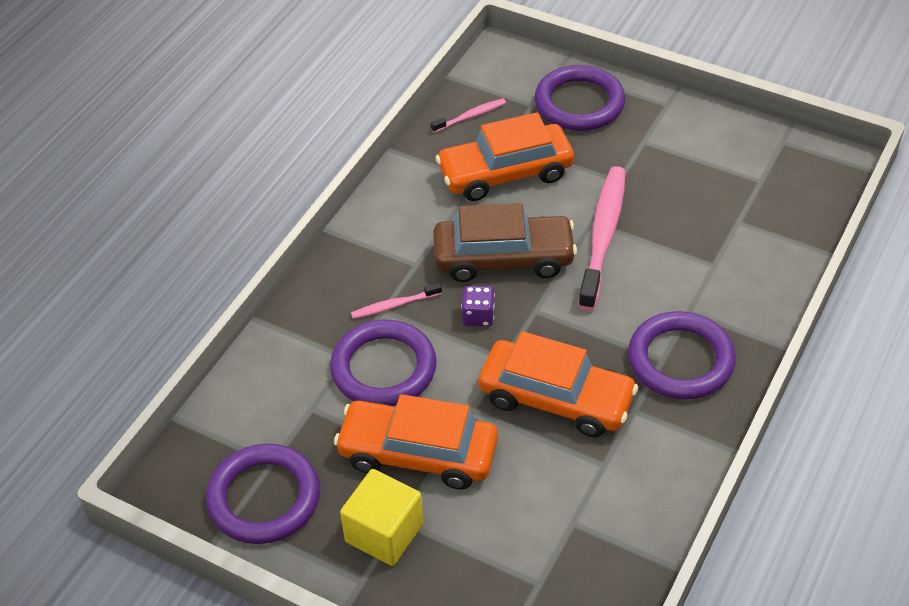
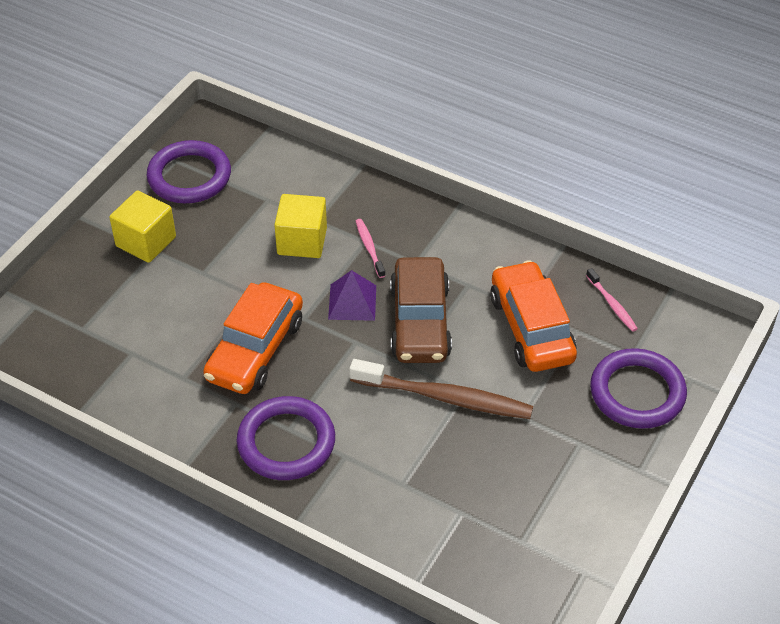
camera: 90 degrees right, 0 degrees up
purple ring [330,320,437,406] -> yellow cube [274,194,327,258]
orange car [334,394,498,490] -> none
purple dice [461,286,495,326] -> purple pyramid [328,270,376,321]
pink toothbrush [578,166,625,311] -> brown toothbrush [349,359,533,419]

